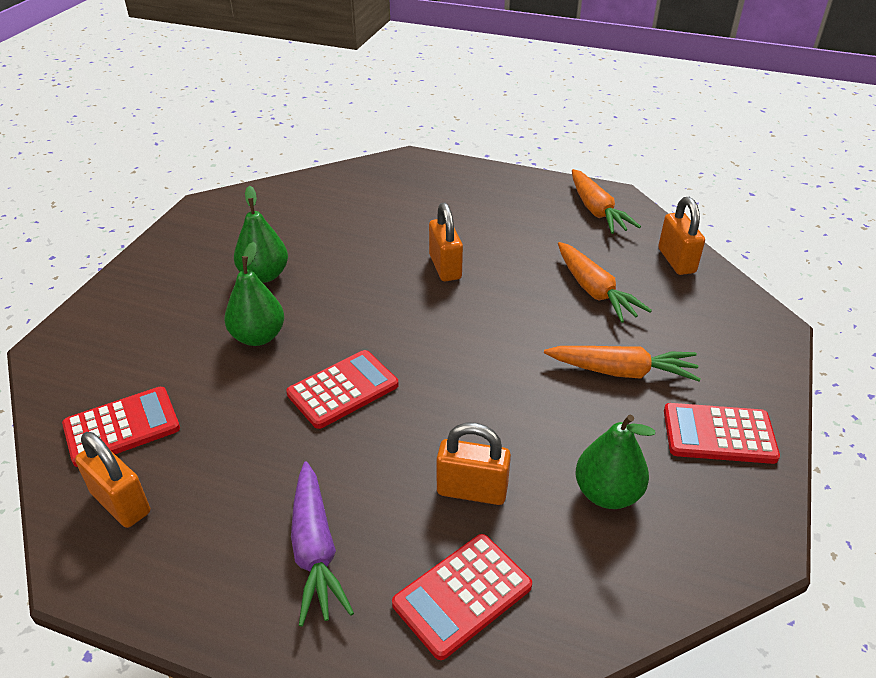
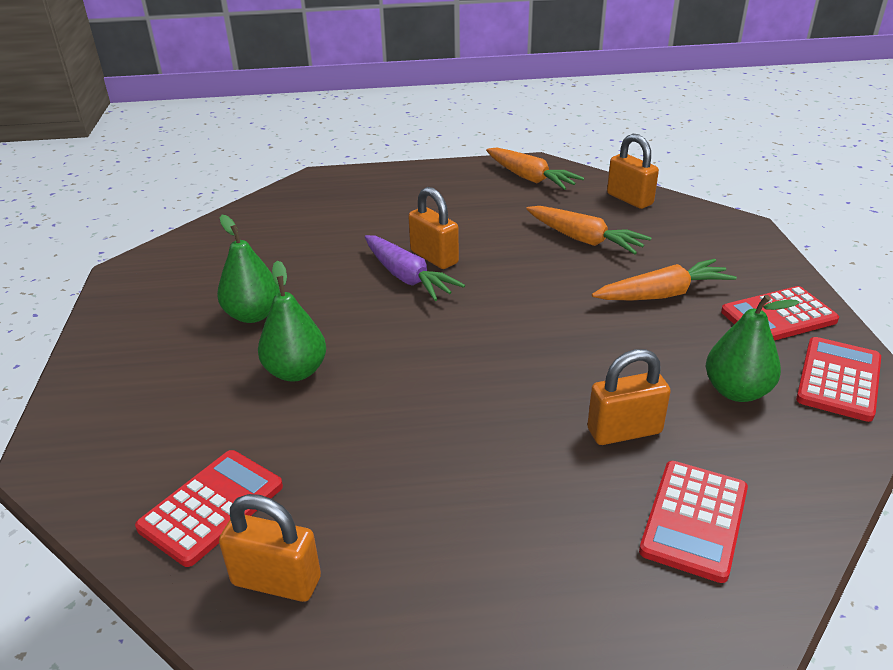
camera: 25 degrees left, 5 degrees down
red calculator [286,350,399,429] -> red calculator moved to [796,337,881,422]
purple carrot [291,462,354,627] -> purple carrot moved to [365,235,465,301]

